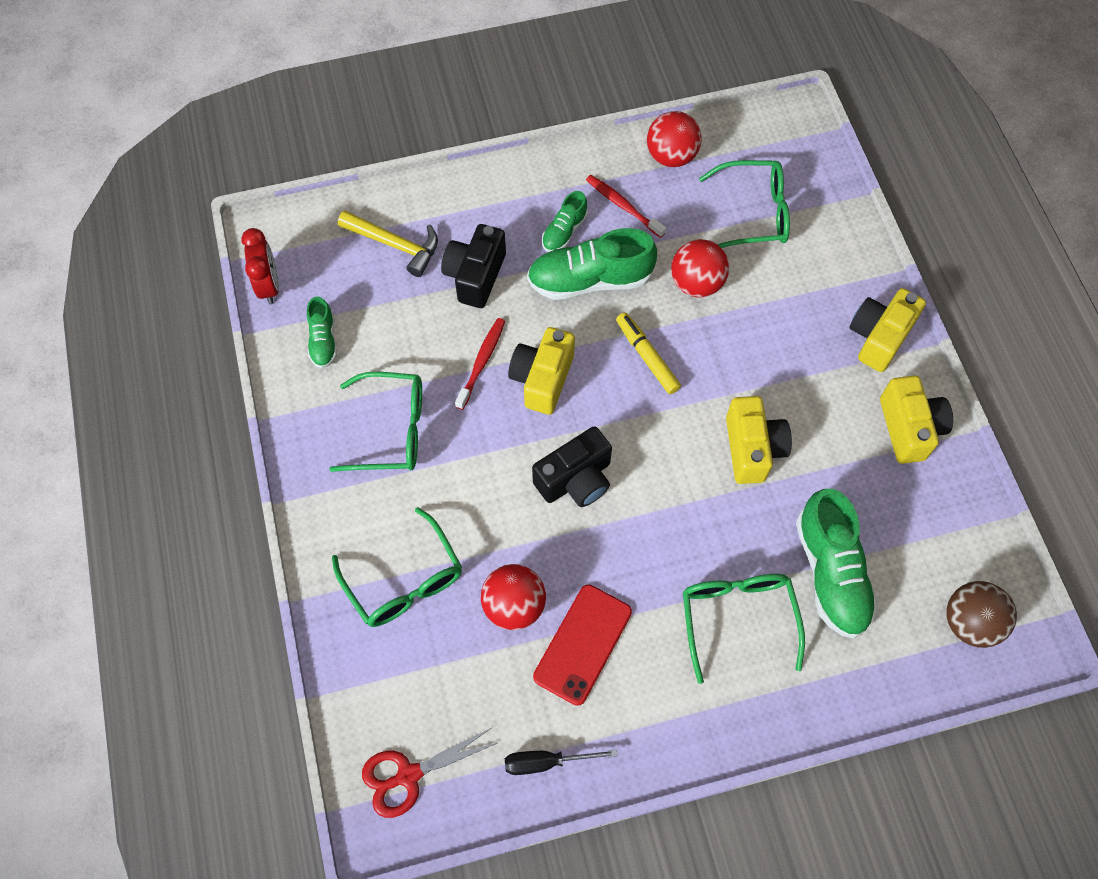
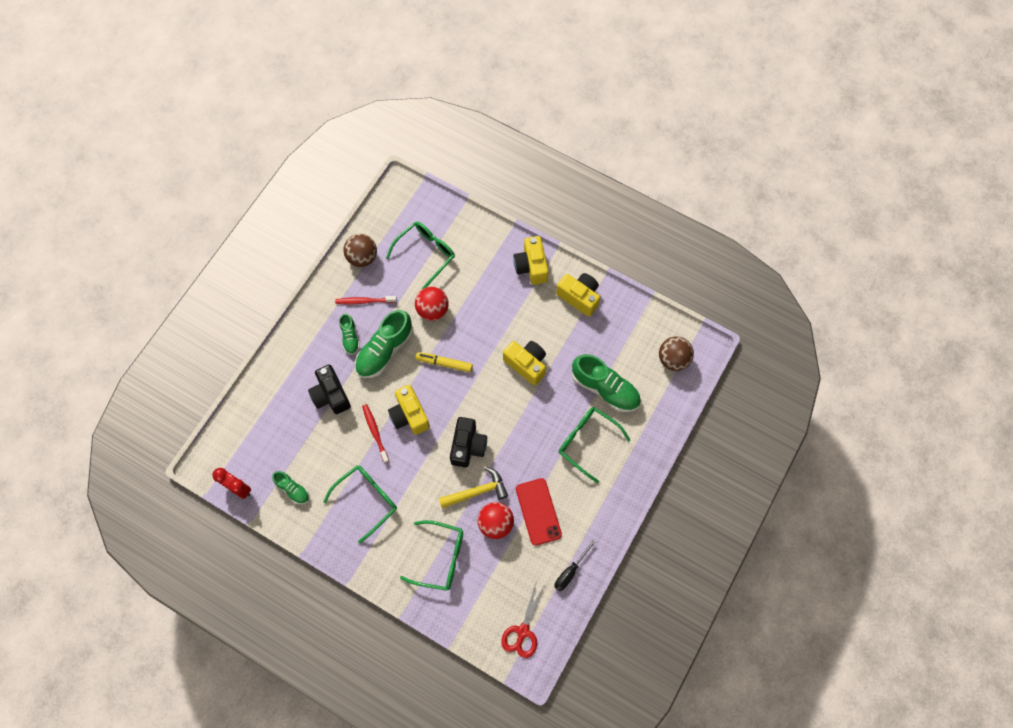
camera: 45 degrees left, 5 degrees up
yellow hammer [338,210,438,277] -> yellow hammer moved to [439,467,508,508]
red ball [647,111,702,167] -> brown ball [344,234,377,267]

